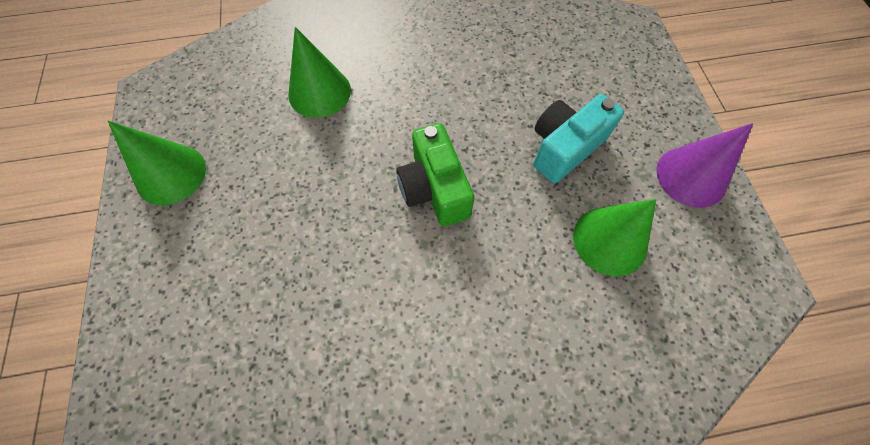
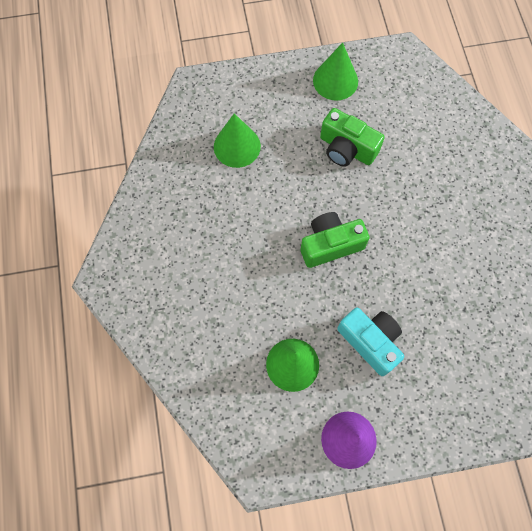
camera: 90 degrees right, 5 degrees up
green cone [288,27,351,118] -> green cone moved to [214,113,261,168]
none -> green camera [320,108,385,167]

